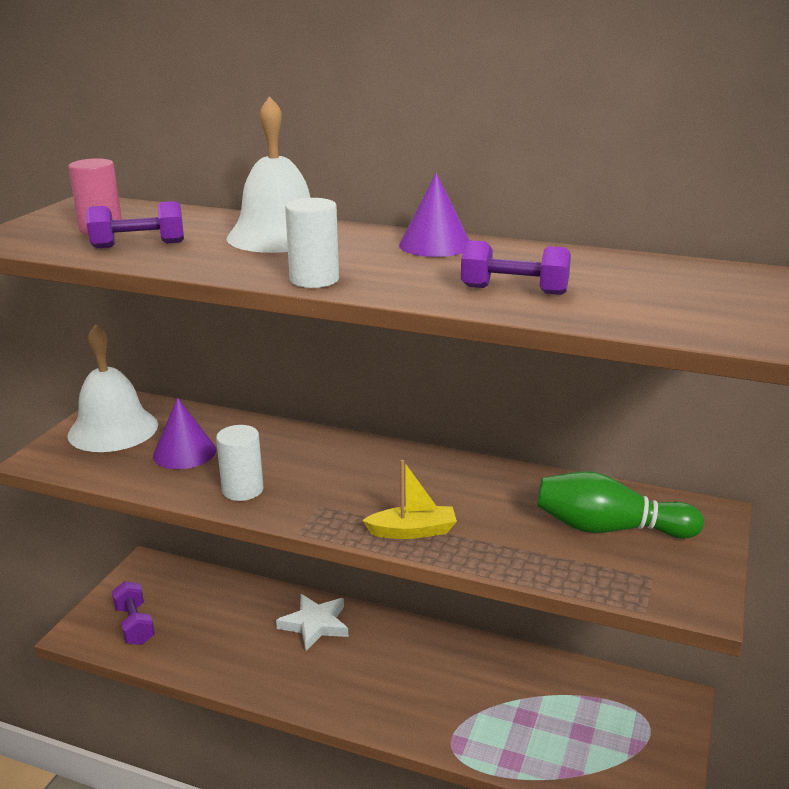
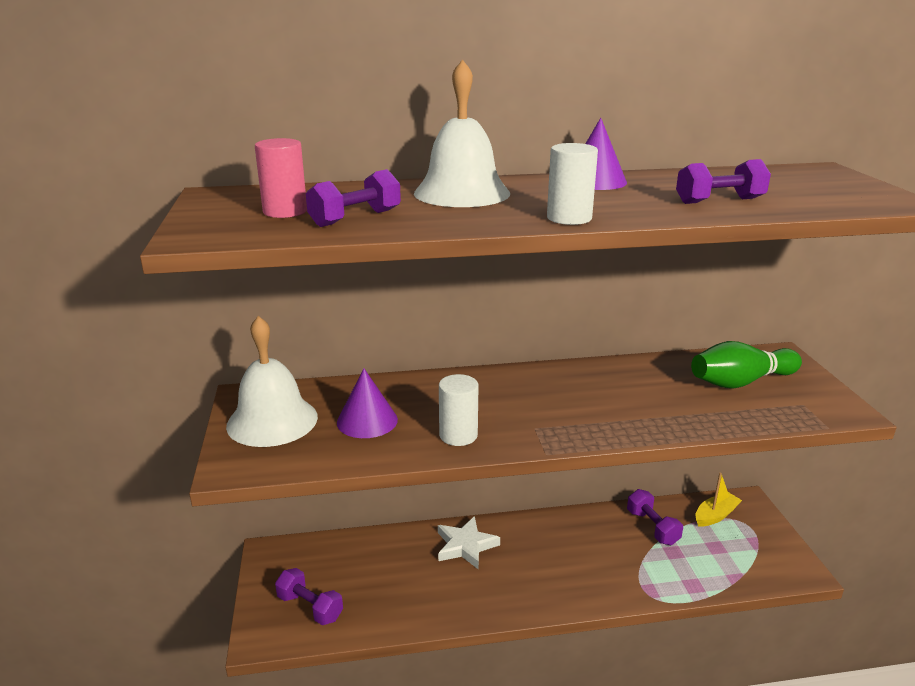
camera: 30 degrees left, 0 degrees up
yellow boat [362,460,457,539] -> yellow boat moved to [695,473,742,527]
none -> purple dumbbell [627,489,683,545]

